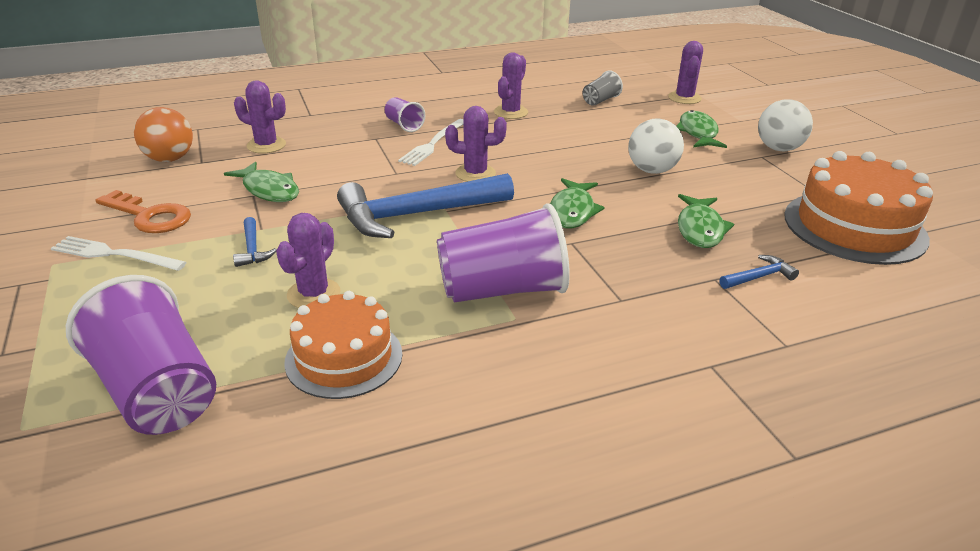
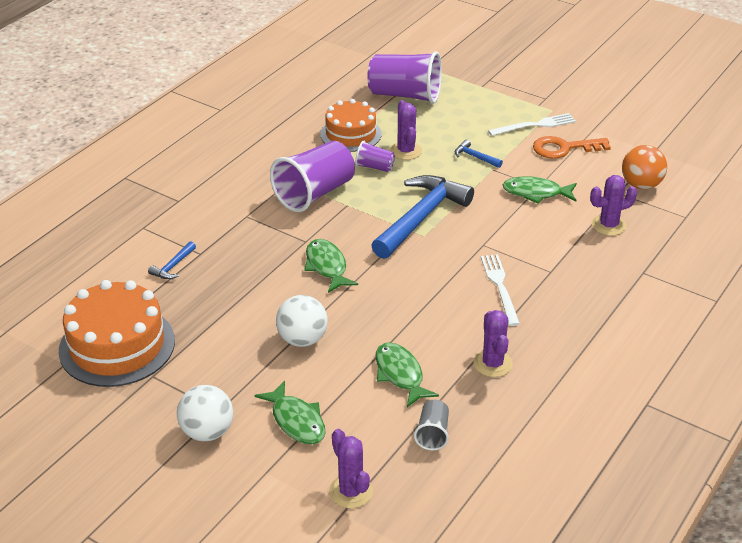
camera: 145 degrees right, 5 degrees up
purple cup [385,97,425,132] -> purple cup moved to [355,141,395,172]
purple cactus [445,106,507,182] -> none
green fish [678,194,734,248] -> green fish moved to [375,342,439,407]

